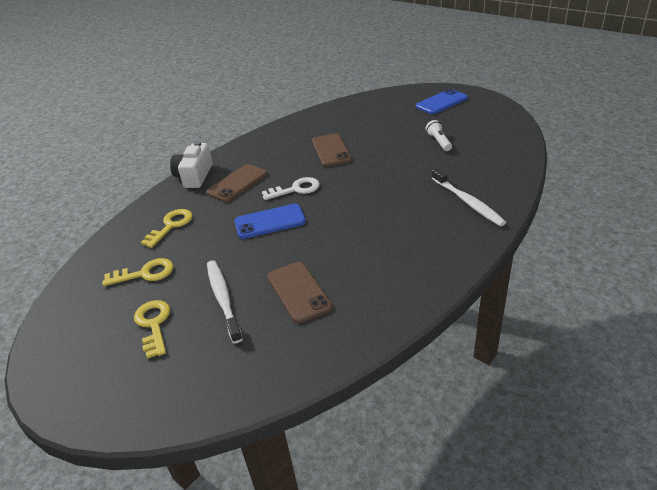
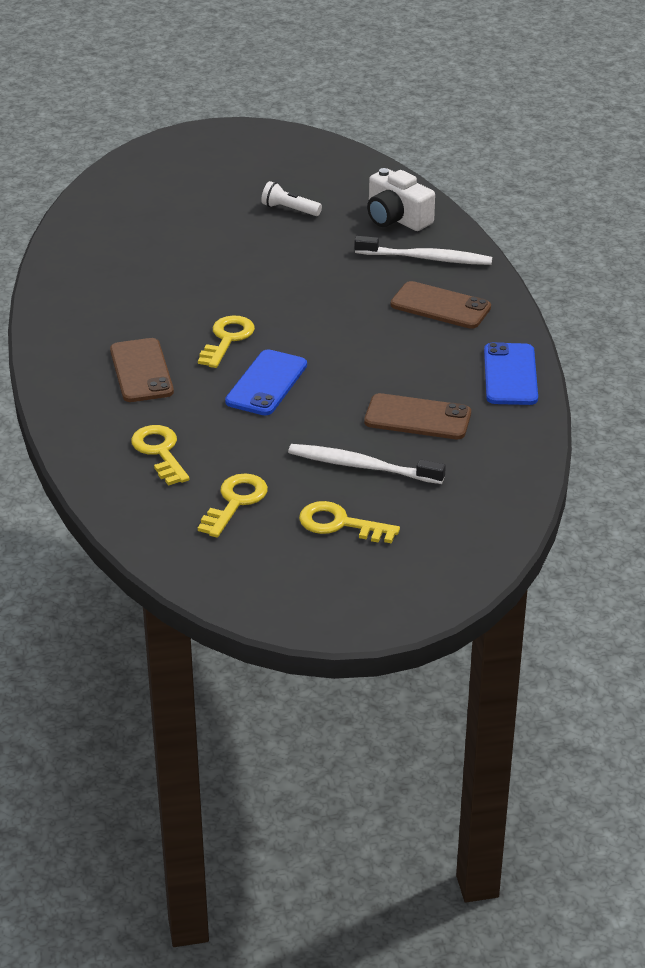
camera: 55 degrees left, 0 degrees up
white camera [170,141,213,188] -> white camera moved to [367,168,435,231]
white key [262,177,320,200] -> yellow key [198,316,255,368]
brown phone [312,133,352,167] -> brown phone moved to [391,281,491,329]
blue phone [416,89,468,114] -> blue phone moved to [484,342,538,405]

